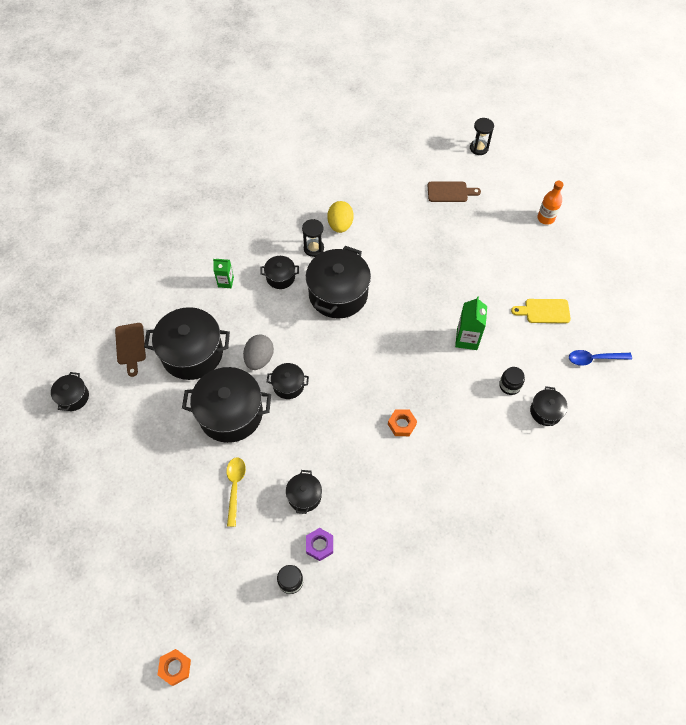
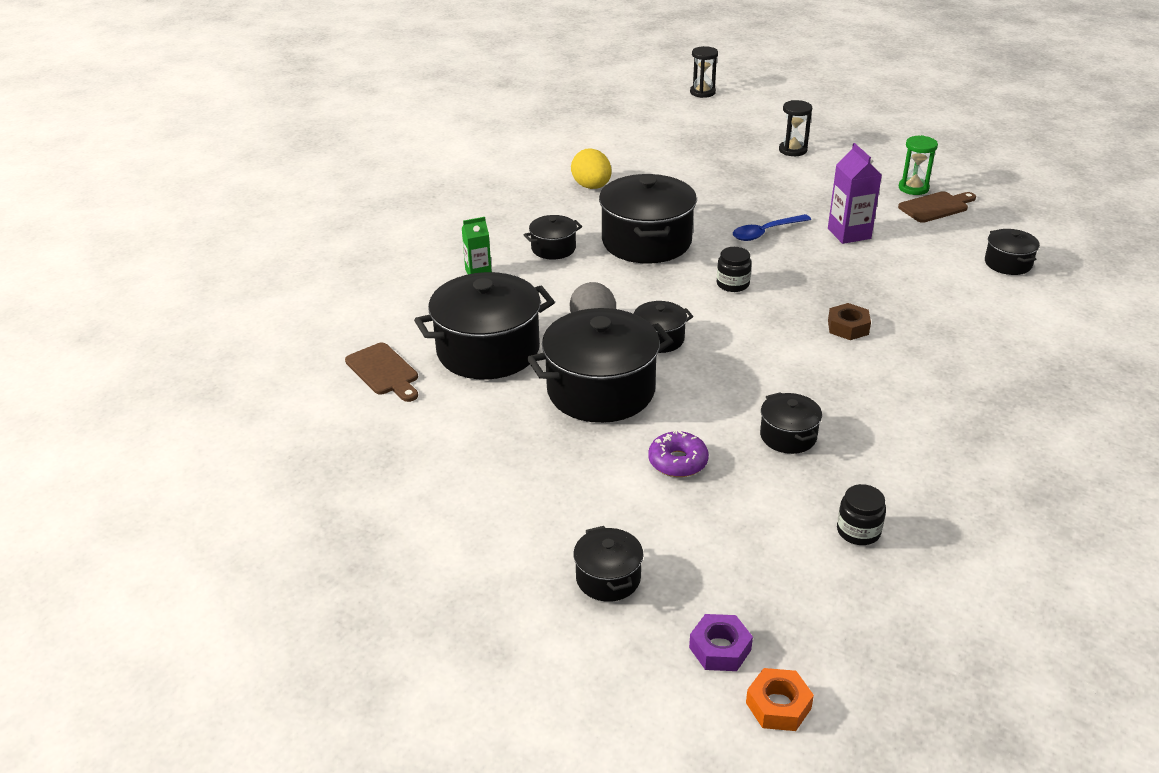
camera: 25 degrees left, 25 degrees down
black pot [51,372,89,411] -> black pot moved to [573,526,644,602]
yellow spoon [226,457,246,527] -> purple donut [648,430,709,477]
black hourglass [302,219,324,257] -> black hourglass moved to [779,100,812,156]
purple nut [306,528,333,561] -> purple nut moved to [689,614,753,671]
orange nut [388,409,417,436] -> brown nut [828,303,871,340]
brown cutting board [428,182,481,202] -> brown cutting board moved to [898,191,976,223]
green carton [455,296,487,350] -> purple carton [828,143,882,244]
black jar [499,367,525,395] -> black jar moved to [717,247,752,292]
yellow cutting board [511,299,571,323] -> green hourglass [899,135,938,195]
orange bottle [537,181,564,225] -> none
blue spoon [569,350,632,366] -> blue spoon moved to [733,214,811,241]

